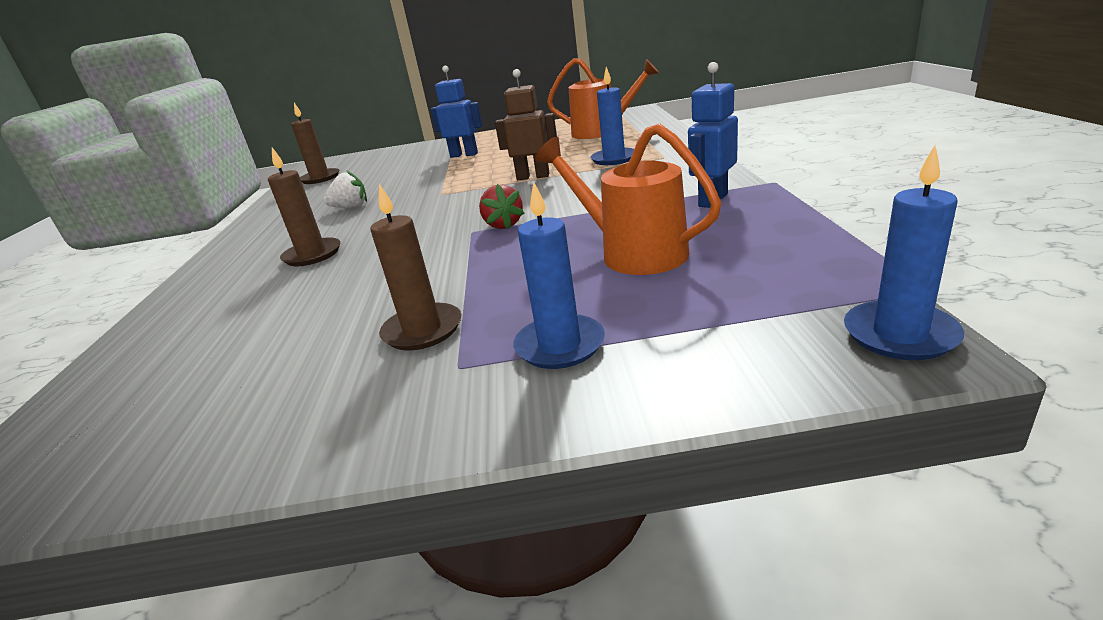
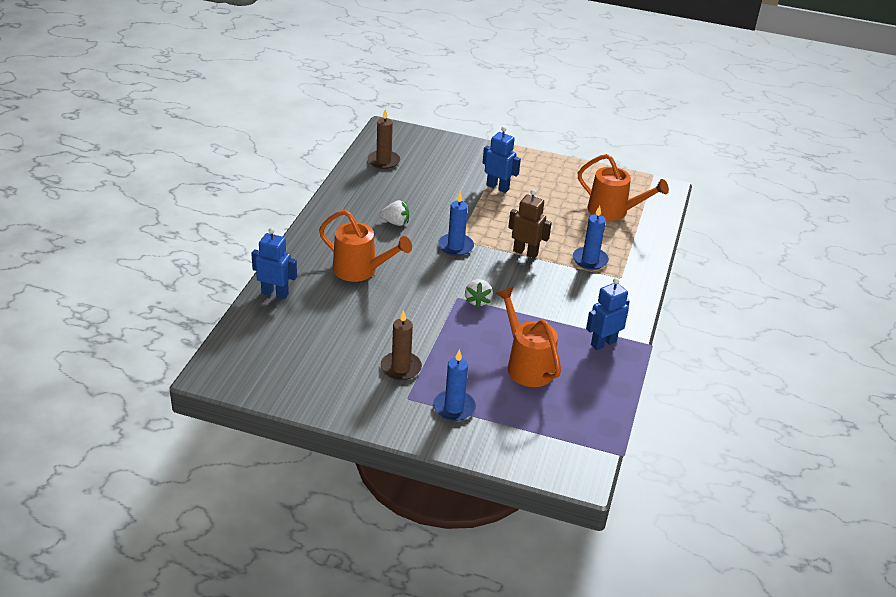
camera: 15 degrees right, 10 degrees up
brown candle [268,147,341,266] -> orange watering can [319,210,412,282]
red strawberry [479,184,525,230] -> white strawberry [465,279,493,308]
blue candle [844,145,964,360] -> blue candle moved to [438,192,474,256]
none -> blue robot [251,228,297,299]

